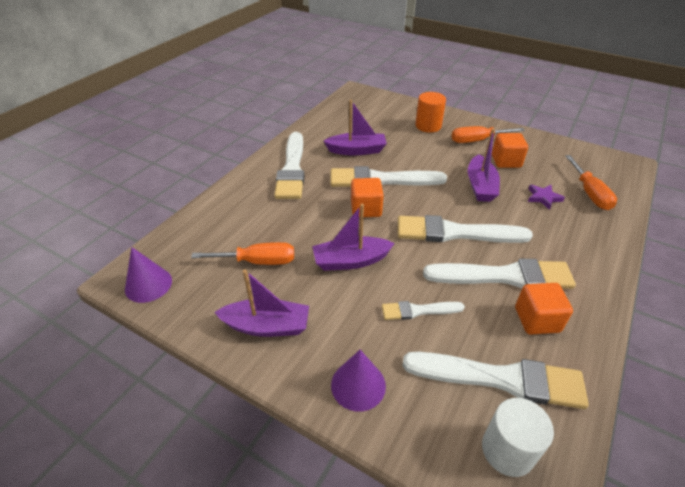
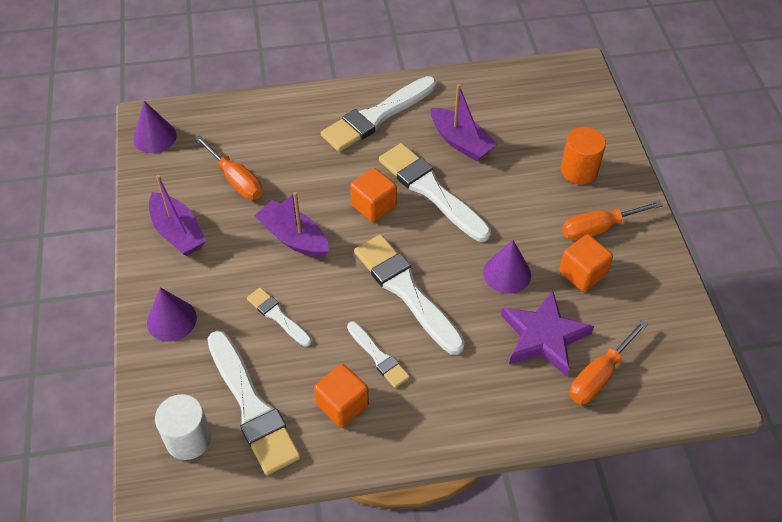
camera: 50 degrees right, 10 degrees up
white brush [423,258,576,289] -> white brush [347,322,410,388], size x0.53
orange screwdriver [452,126,525,143] -> orange screwdriver turned 60 degrees counterclockwise [562,201,663,241]
purple boat [468,128,500,202] -> purple cone [483,240,531,294]
purple star [528,185,565,210] -> purple star [501,290,594,376], size x1.95

